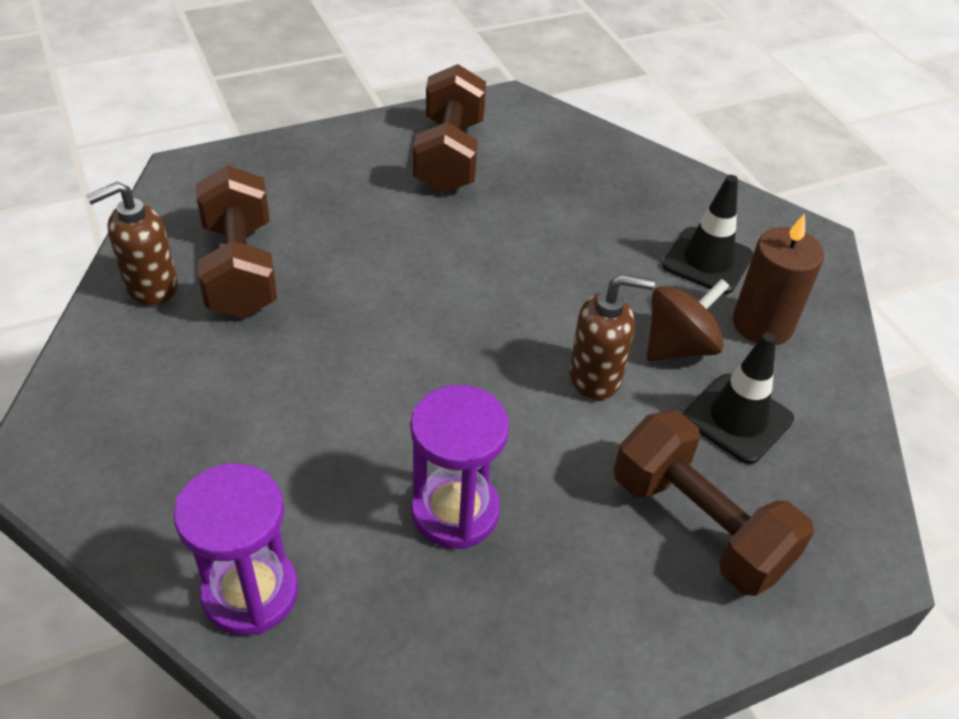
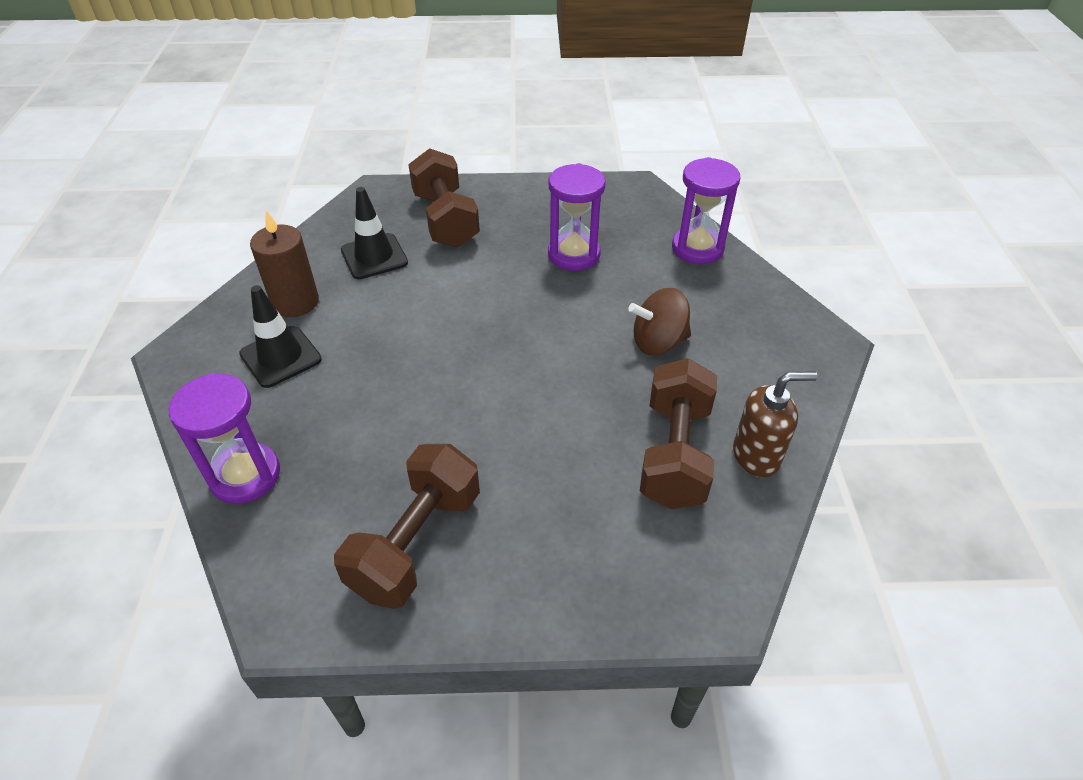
camera: 155 degrees left, 0 degrees up
brown soap dispenser [569,274,655,400] -> none
brown spinning top [647,279,730,361] -> brown spinning top moved to [628,288,691,355]
none -> purple hourglass [169,373,280,504]

